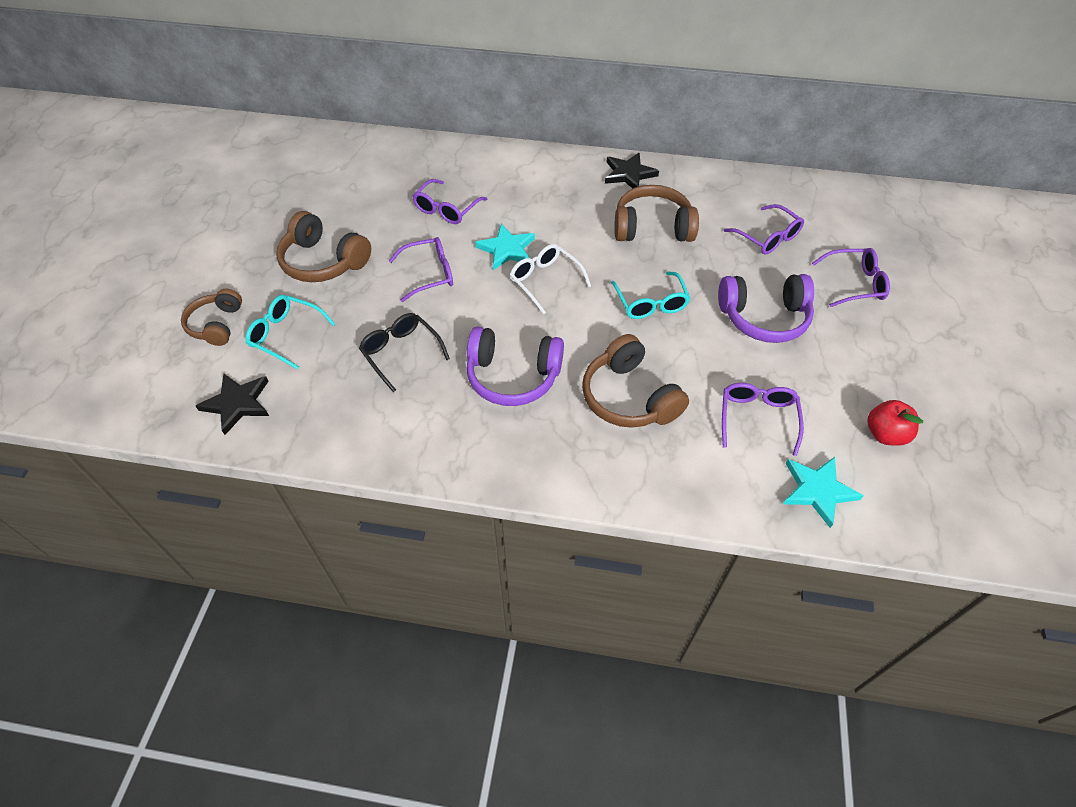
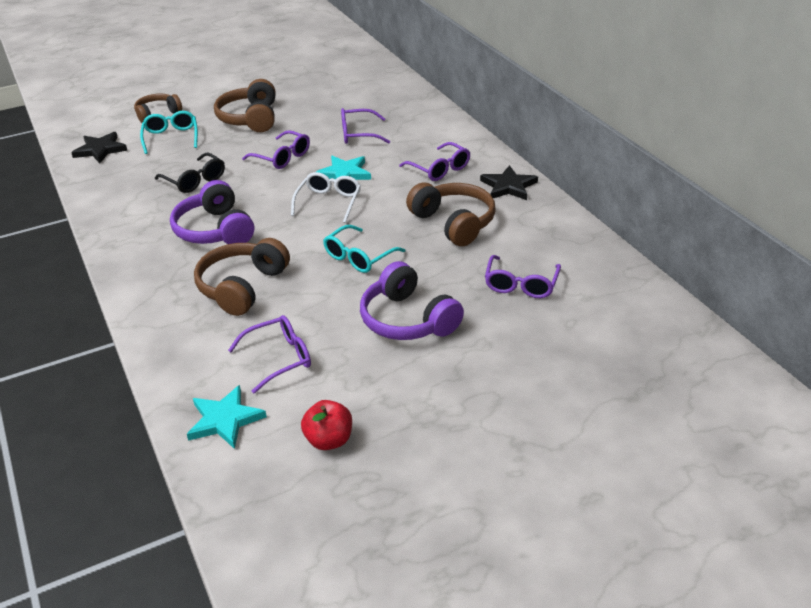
camera: 55 degrees right, 15 degrees down
black glasses [359,313,450,392] -> black glasses turned 120 degrees clockwise [155,153,225,193]
purple glasses [812,248,890,307] -> purple glasses moved to [399,142,470,181]

